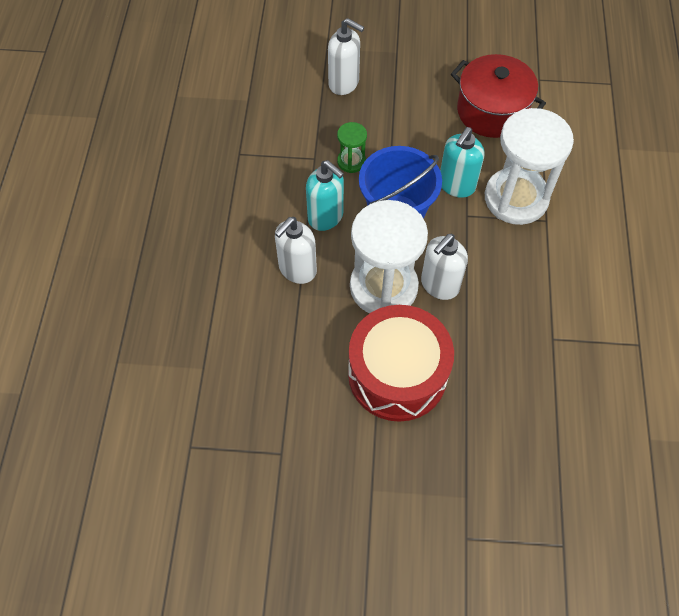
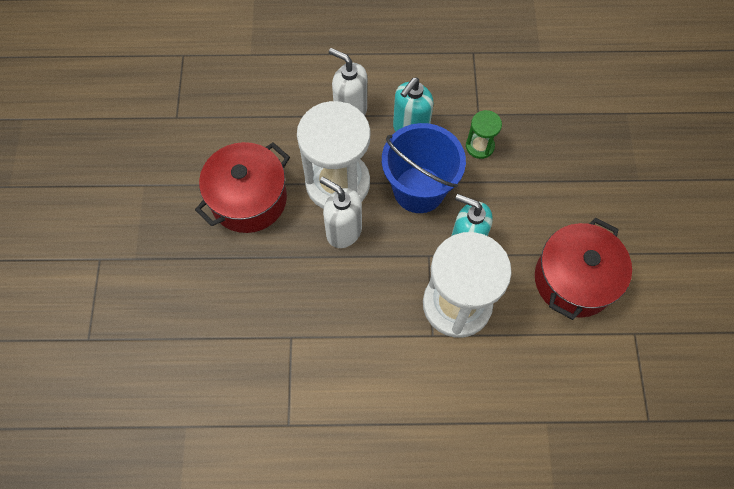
camera: 85 degrees right, 5 degrees up
white soap dispenser [328,18,364,95] -> none
red drum [348,305,454,422] -> red pot [195,142,290,233]

